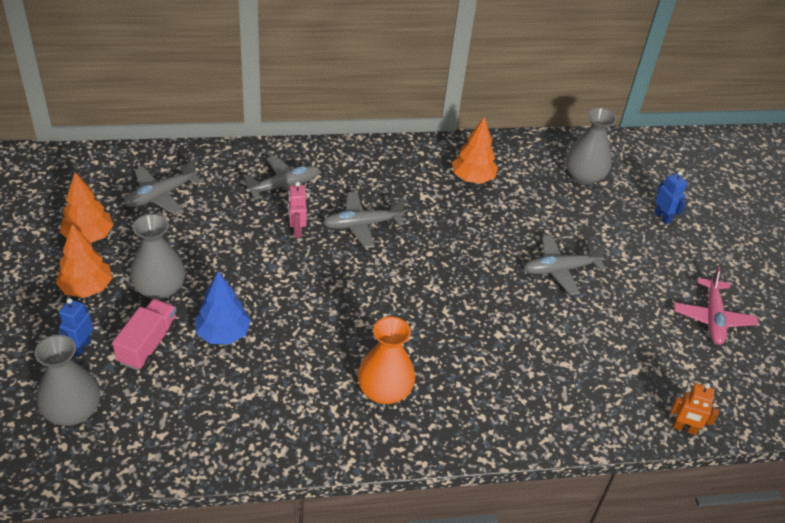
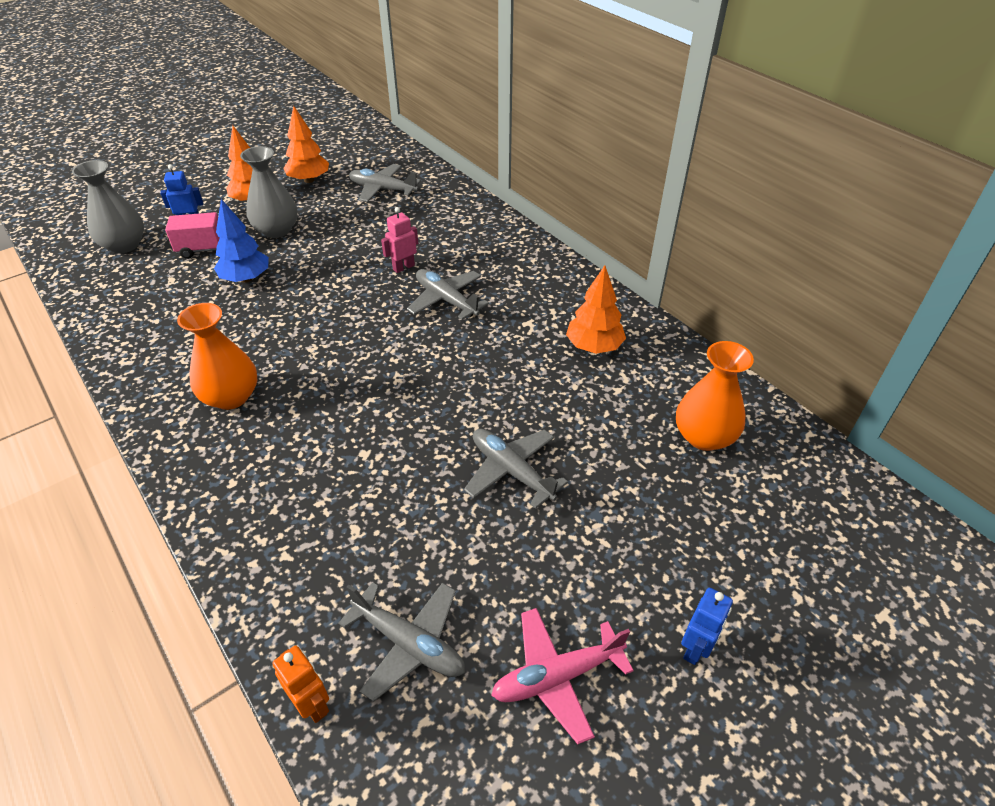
camera: 65 degrees right, 0 degrees up
grey plane [243,156,320,200] -> grey plane moved to [338,582,465,702]
grey vase [565,107,617,185] -> orange vase [676,341,754,451]
blue robot [654,171,687,224] -> blue robot moved to [681,588,733,665]
orange robot [670,383,719,435] -> orange robot turned 150 degrees clockwise [272,646,329,723]

